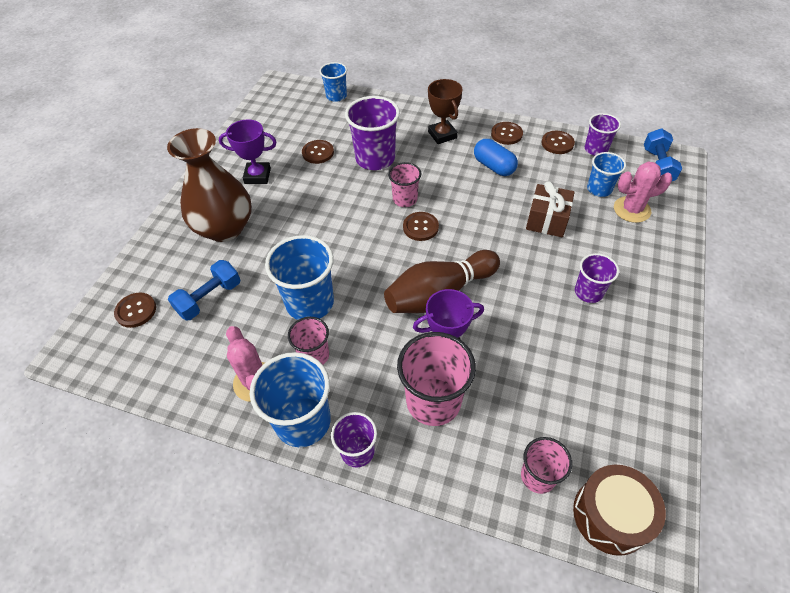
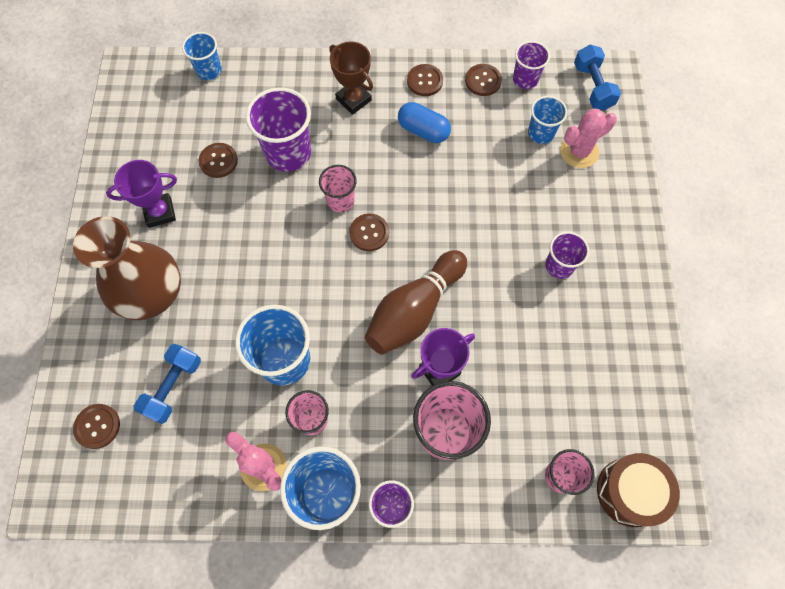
camera: 20 degrees left, 15 degrees up
brown gift [526,181,575,237] -> none

